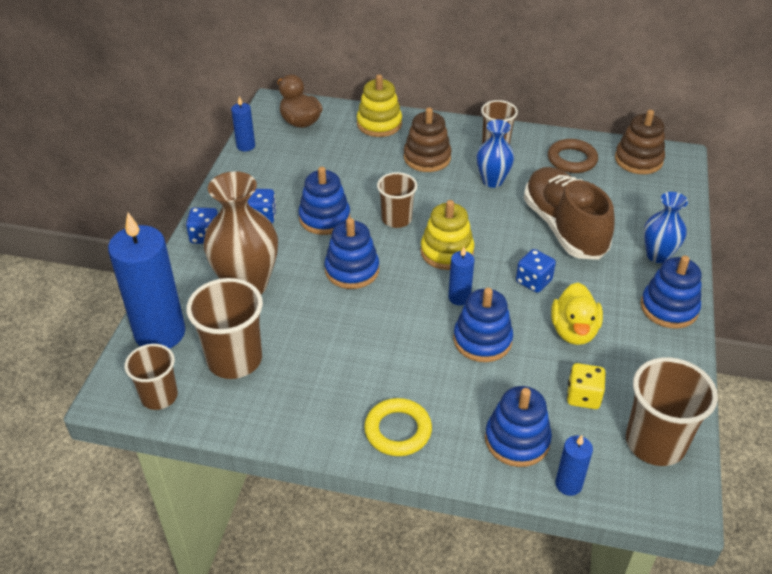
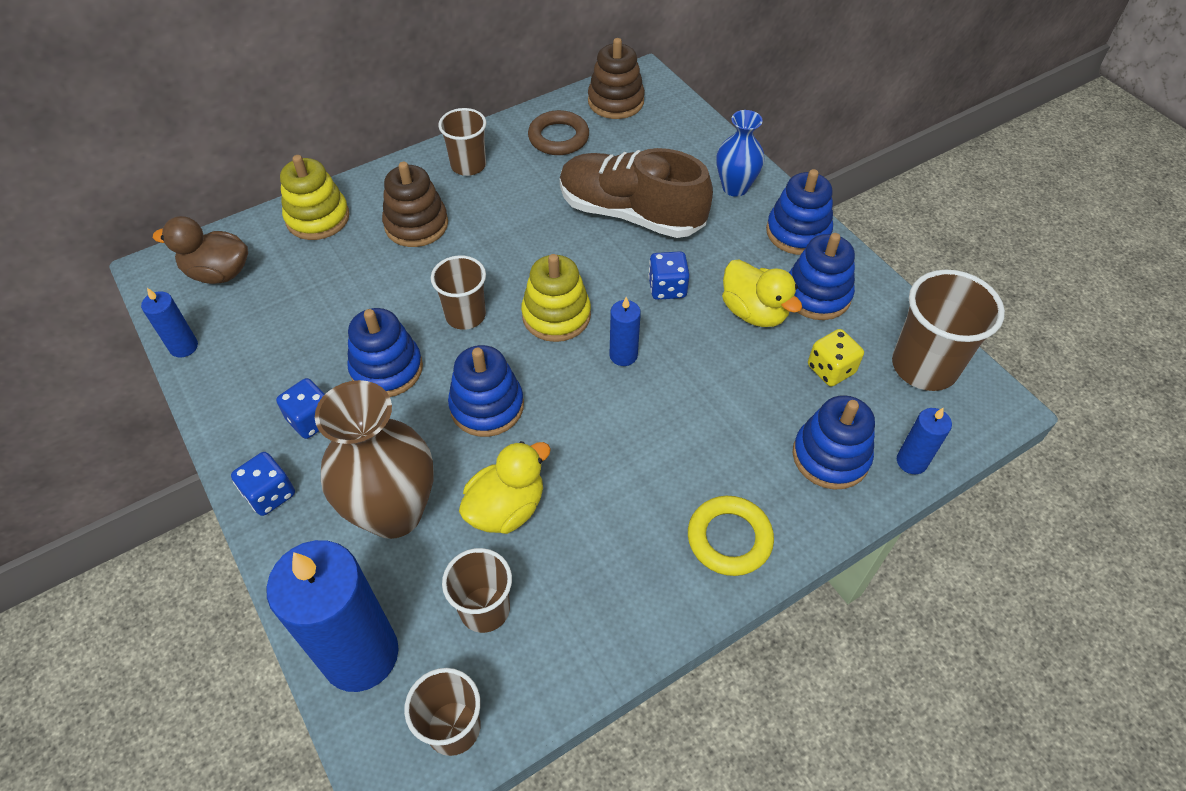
camera: 45 degrees left, 10 degrees up
brown cup [186,278,263,379] -> brown cup [442,548,512,633], size x0.64
blue stacking toy [453,288,513,362] -> blue stacking toy moved to [789,233,855,320]
blue vase [476,120,514,188] -> none
none -> yellow duck [459,441,551,534]

